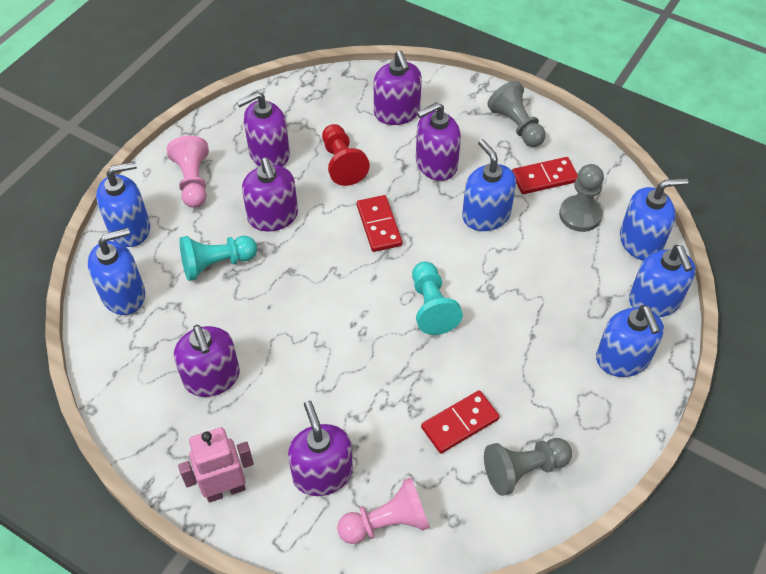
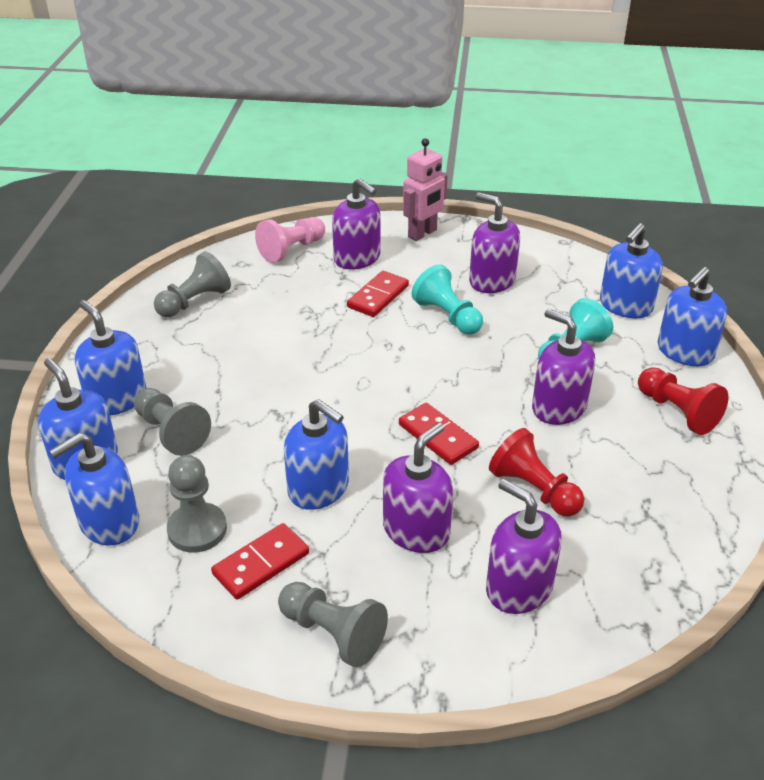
camera: 155 degrees right, 15 degrees down
pink pawn [167,136,209,208] -> red pawn [638,367,729,435]
purple soap dispenser [236,91,290,167] -> none
turquoise pawn [412,262,463,335] -> turquoise pawn moved to [412,264,483,334]
red domino [421,390,500,454] -> red domino moved to [347,271,409,317]
none -> grey pawn [134,388,211,456]

